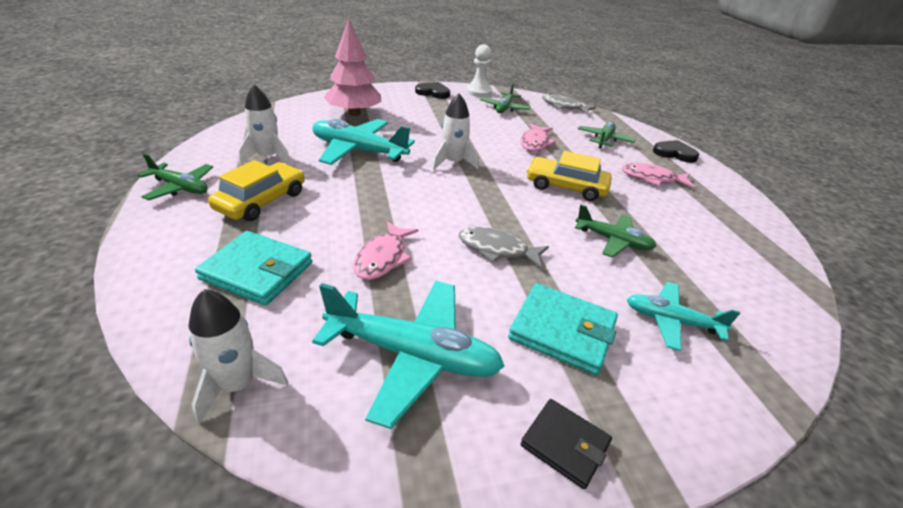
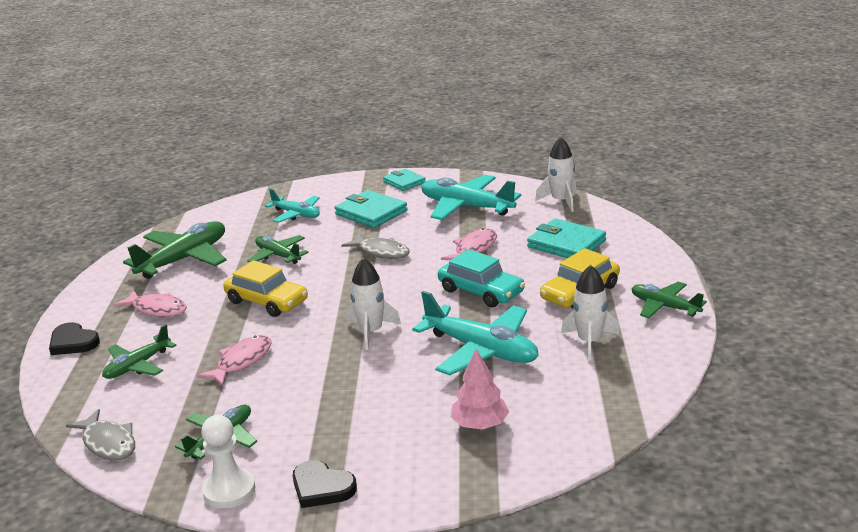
camera: 160 degrees left, 10 degrees down
pink tree [324,19,381,116] -> pink tree [451,349,509,430], size x0.64
black wallet [521,399,612,489] -> turquoise wallet [383,169,425,191]
none -> green plane [123,221,226,279]
none -> turquoise car [438,249,525,307]

